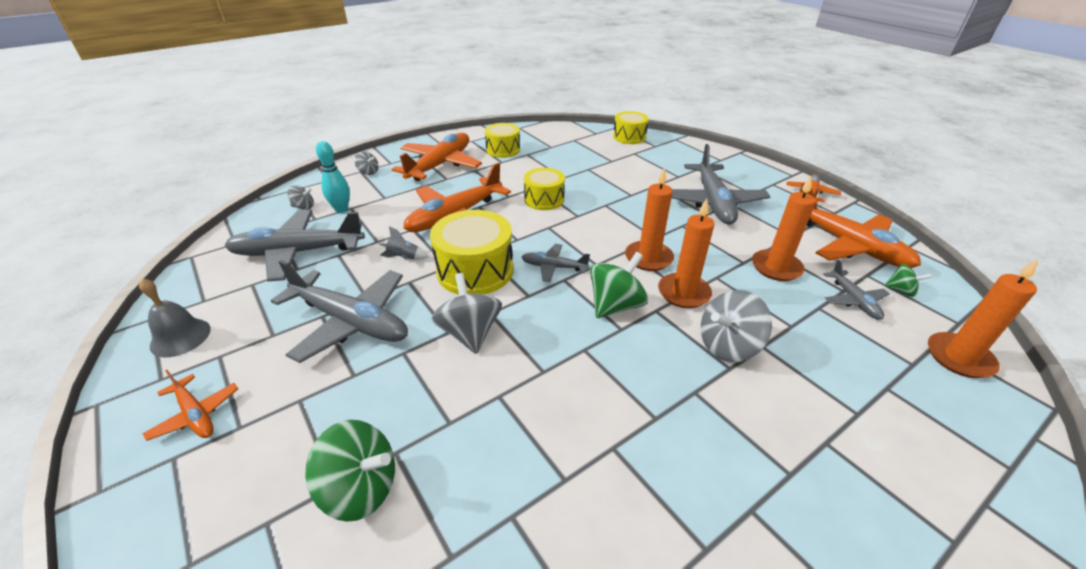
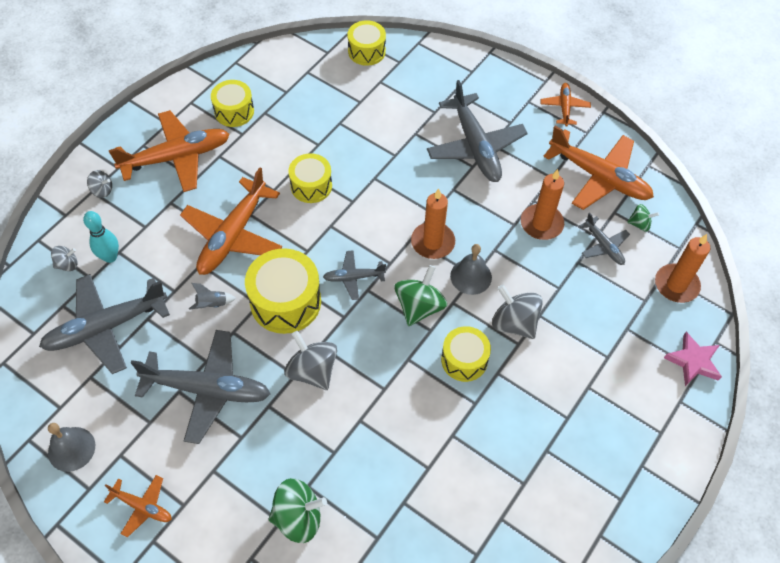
camera: 20 degrees left, 20 degrees up
orange plane [392,133,482,181] -> orange plane turned 60 degrees clockwise [109,110,230,192]
orange candle [658,199,715,308] -> grey bell [450,244,492,295]
grey spinning top [701,290,772,362] -> grey spinning top turned 90 degrees clockwise [492,285,543,339]
none -> yellow drum [441,326,491,382]
none -> pink star [664,332,722,386]

